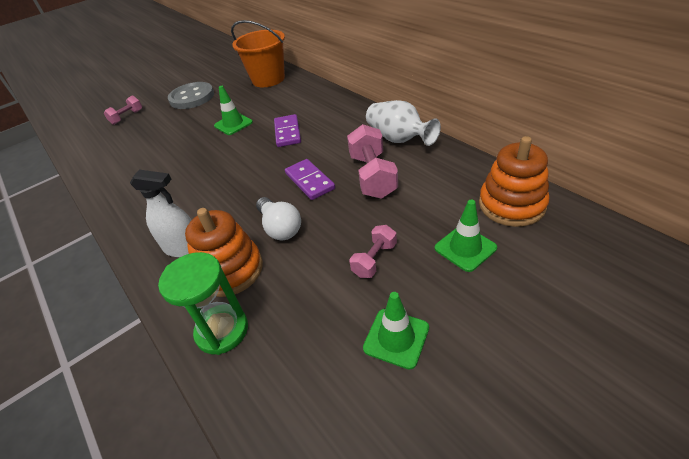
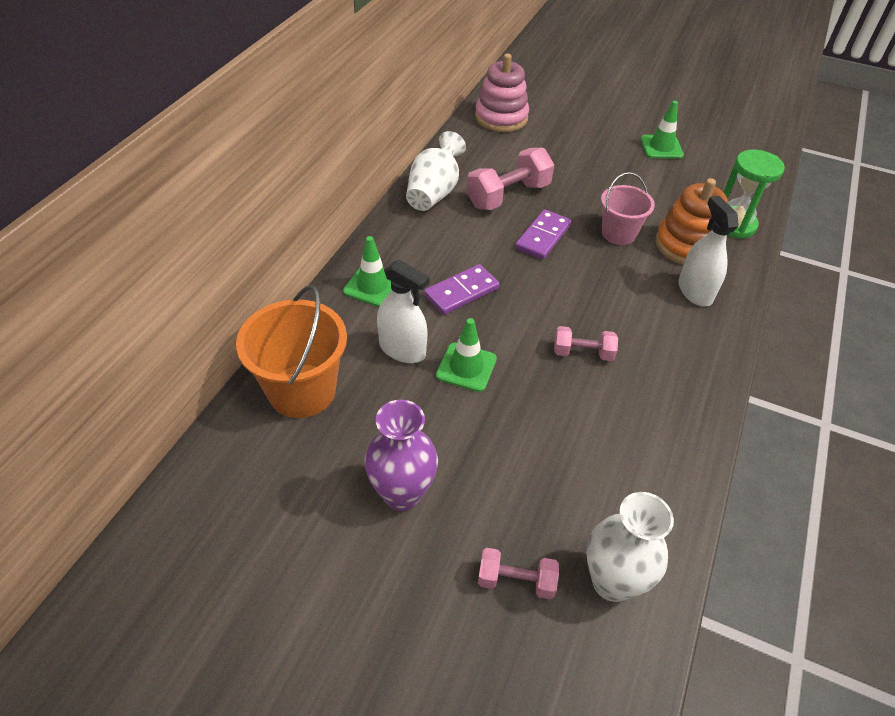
camera: 125 degrees left, 5 degrees up
grey button [168,82,214,109] -> purple vase [365,400,438,511]
white light bulb [256,197,301,240] -> pink bucket [601,172,655,245]
pink dumbbell [349,225,397,278] -> pink dumbbell moved to [554,326,618,361]
green traffic cone [435,200,497,272] -> green traffic cone moved to [343,236,392,307]
orange stacking toy [479,136,550,227] -> pink stacking toy [475,53,529,132]
none -> white spray bottle [377,259,430,363]
none -> white vase [587,492,674,602]

